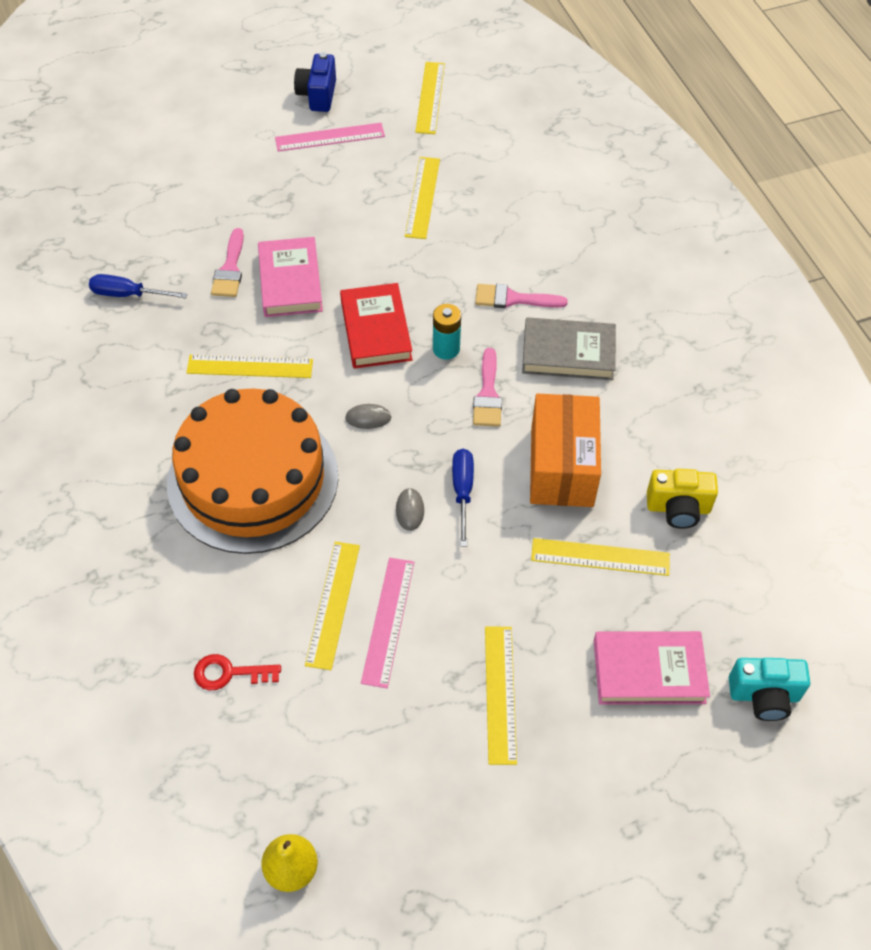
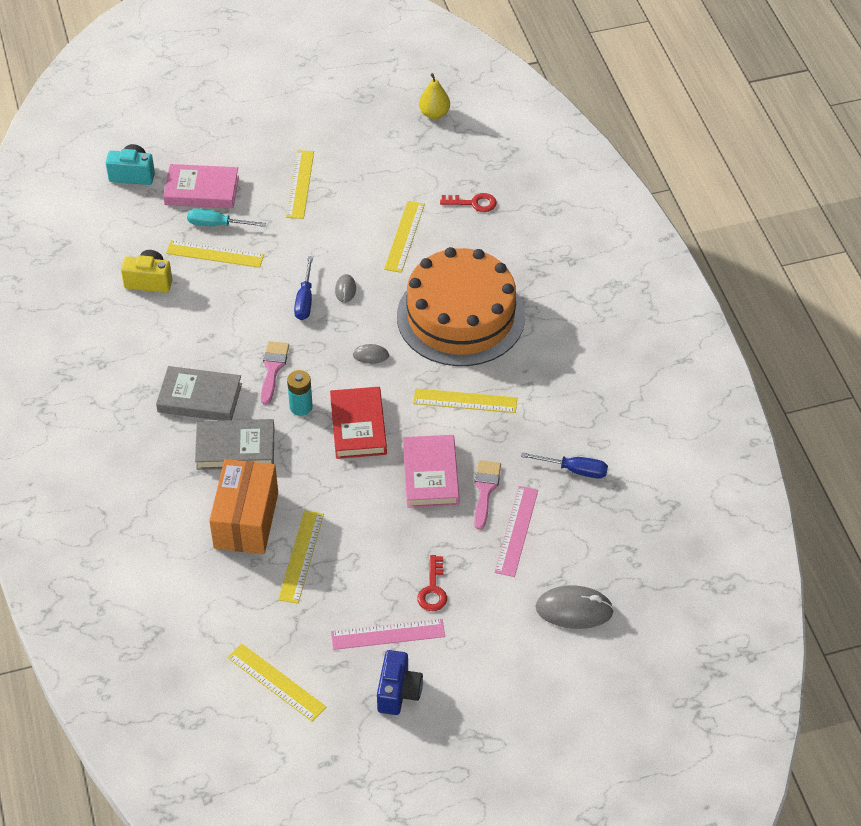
camera: 175 degrees left, 5 degrees down
pink ruler [361,558,415,688] -> pink ruler moved to [495,486,538,577]
yellow ruler [415,62,445,134] -> yellow ruler turned 60 degrees counterclockwise [227,644,326,722]
pink brush [475,284,568,308] -> grey book [195,419,274,470]
orange box [530,393,601,507] -> orange box moved to [209,459,278,554]
none -> turquoise screwdriver [187,208,266,227]
none -> red key [417,555,447,611]
none -> grey mouse [536,586,614,629]

